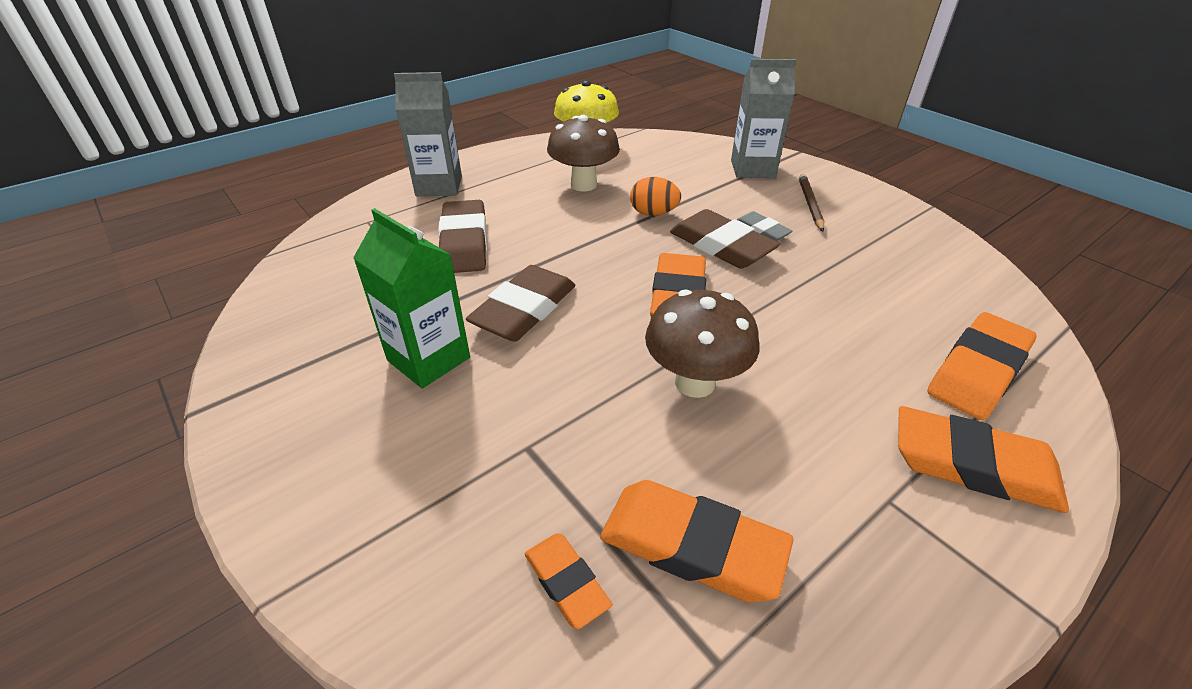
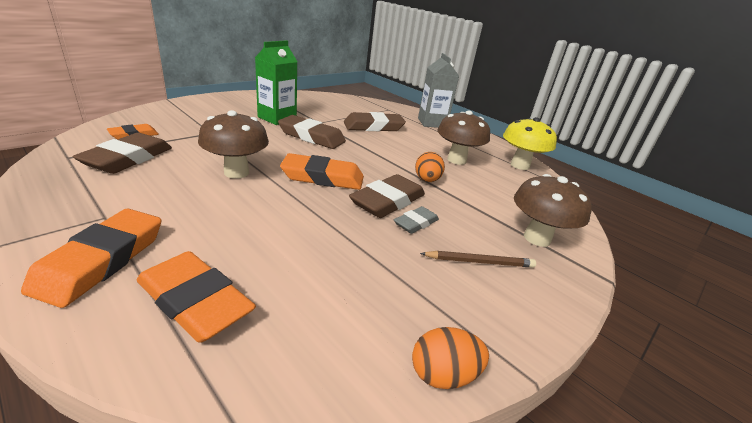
camera: 80 degrees right, 10 degrees down
orange eraser [600,480,794,602] -> brown eraser [73,133,172,174]
grey carton [731,59,796,178] -> brown mushroom [514,174,592,247]
none -> orange egg [412,327,489,389]

